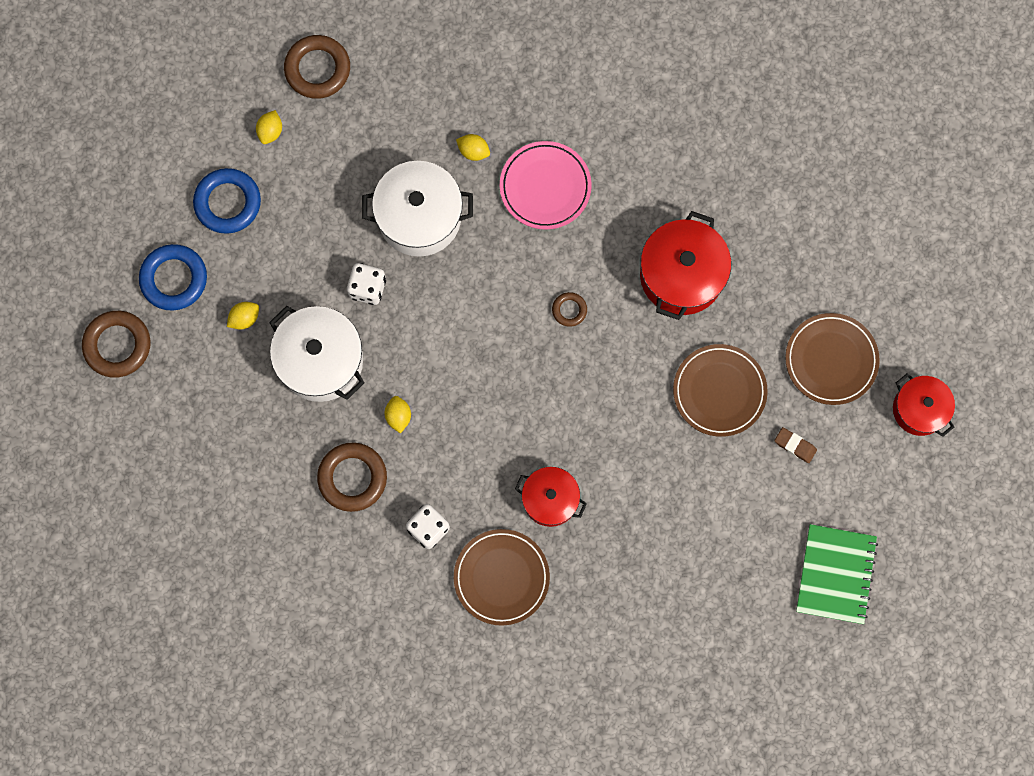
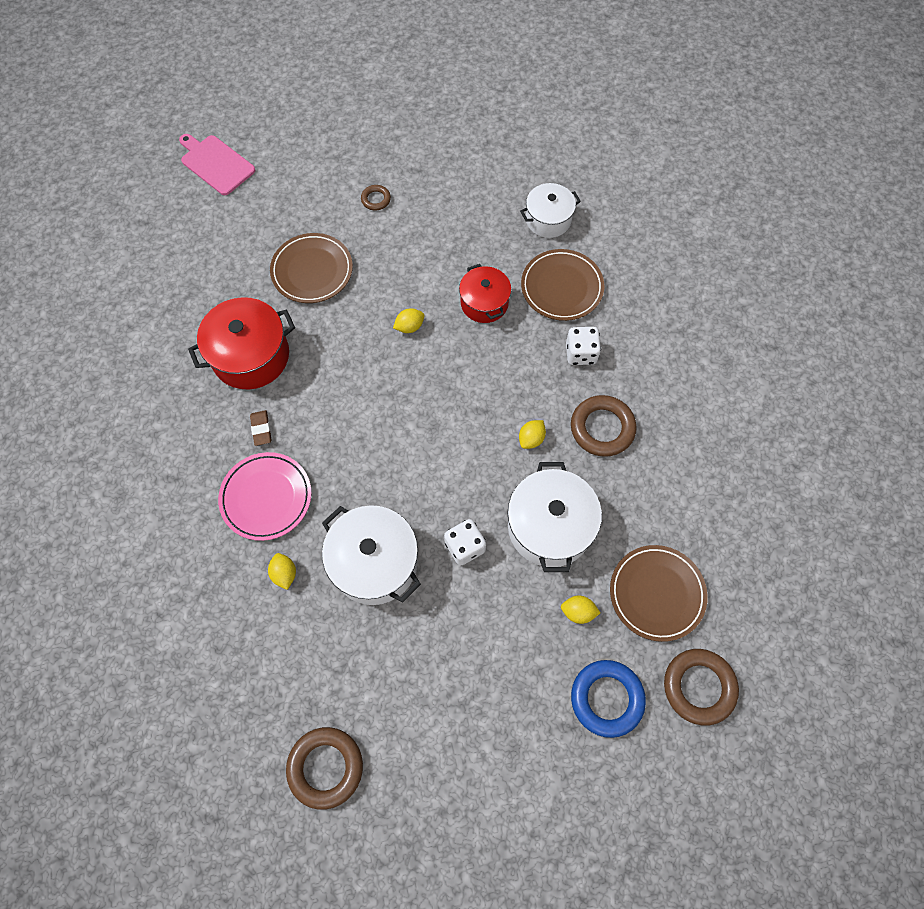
camera: 135 degrees left, 10 degrees down
blue ring [193,168,261,234] -> none
yellow lemon [256,110,282,144] -> yellow lemon moved to [393,308,425,333]
brown ring [552,292,587,327] -> brown ring moved to [361,185,391,211]
brown eraser [775,427,817,463] -> brown eraser moved to [250,410,271,446]
brown plate [785,313,880,405] -> brown plate moved to [610,545,708,642]
green notebook [796,524,878,624] -> none
red pot [893,374,955,437] -> pink cutting board [179,134,255,195]
none -> white pot [520,183,581,238]

